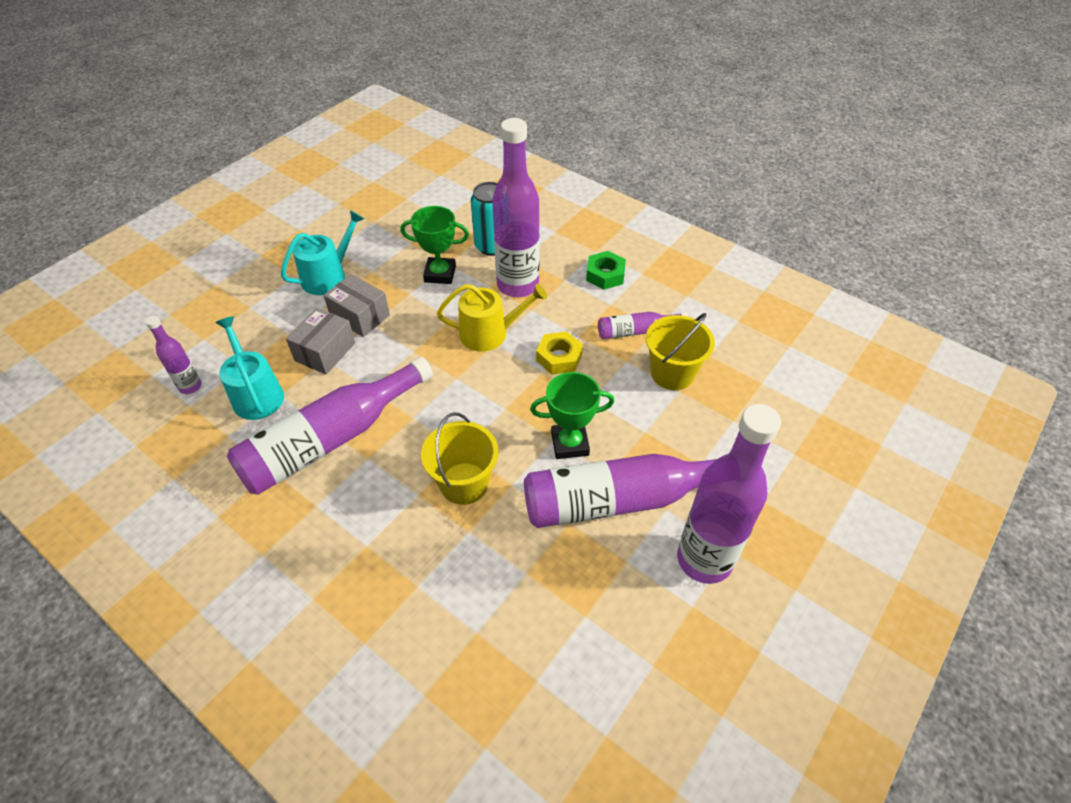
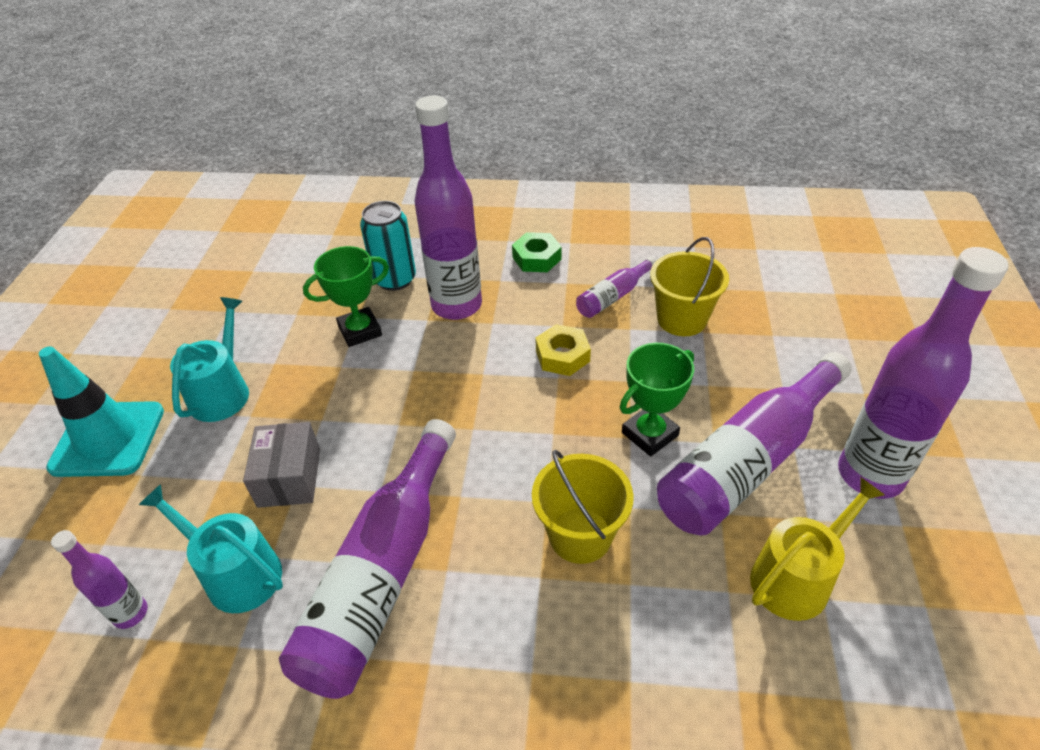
camera: 30 degrees left, 5 degrees down
grey box [324,274,390,337] -> none
yellow watering can [437,284,547,352] -> yellow watering can moved to [750,477,885,621]
none -> turquoise traffic cone [39,346,164,477]

